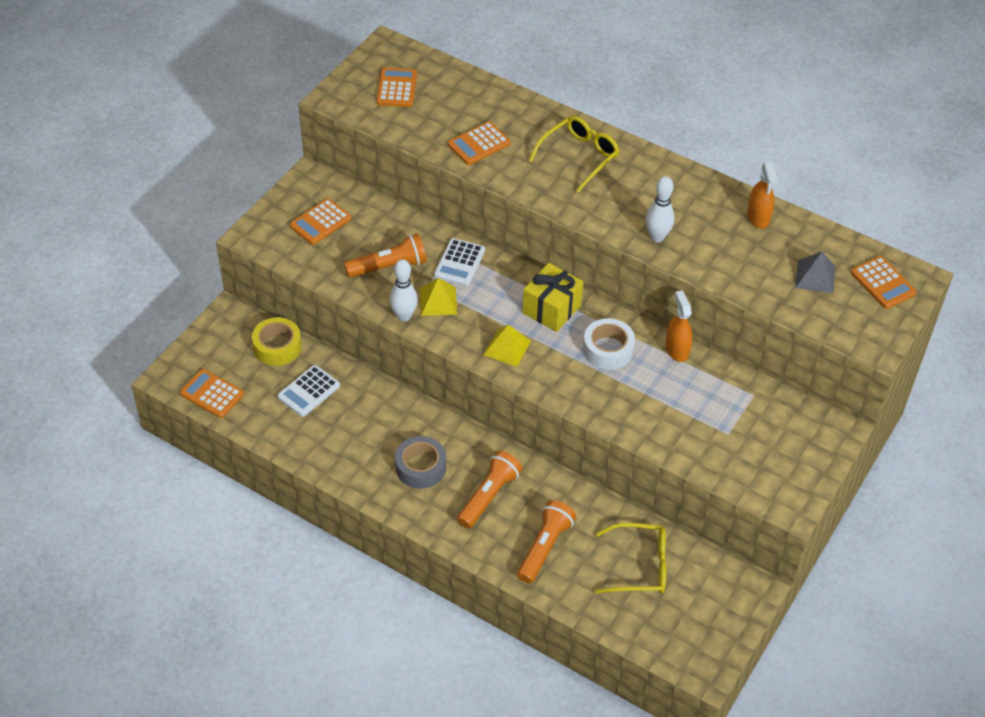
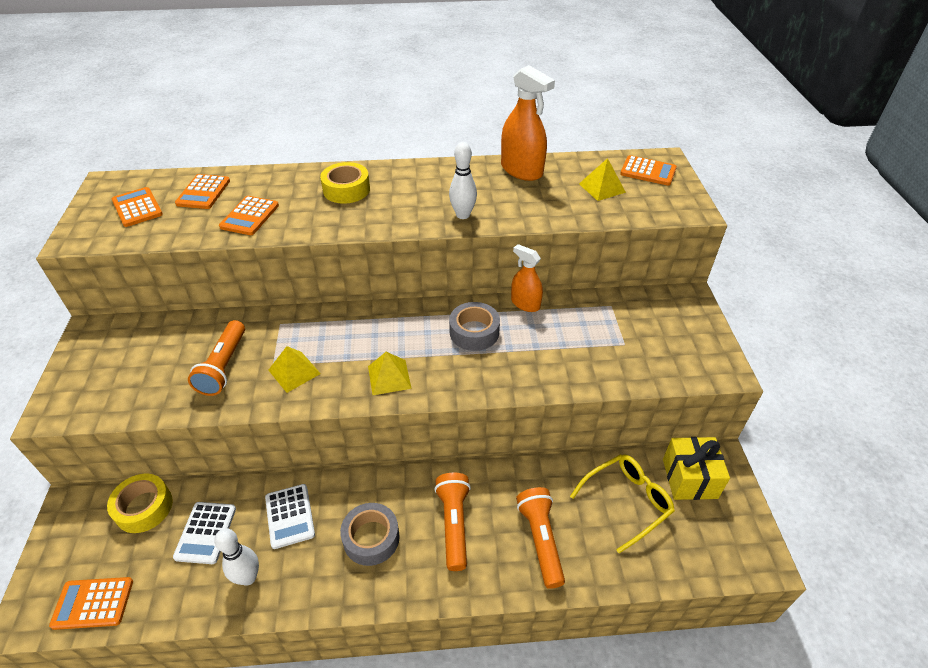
camera: 35 degrees left, 5 degrees down
orange calculator [290,199,351,245] -> orange calculator moved to [175,174,230,209]
orange flashlight [344,233,427,278] -> orange flashlight turned 150 degrees clockwise [188,320,245,396]
white bowling pin [390,259,418,321] -> white bowling pin moved to [214,528,259,586]
white calculator [434,238,485,286] -> white calculator moved to [265,484,315,549]
yellow gift [522,263,583,332] -> yellow gift moved to [663,437,730,500]
yellow glasses [529,116,620,193] -> yellow tape [320,162,370,204]
white tape [583,318,635,370] -> grey tape [449,302,500,351]
orange spray bottle [747,163,778,229] -> orange spray bottle [501,65,555,181], size x1.59
grey pyramid [795,252,835,293] -> yellow pyramid [579,158,626,201]

